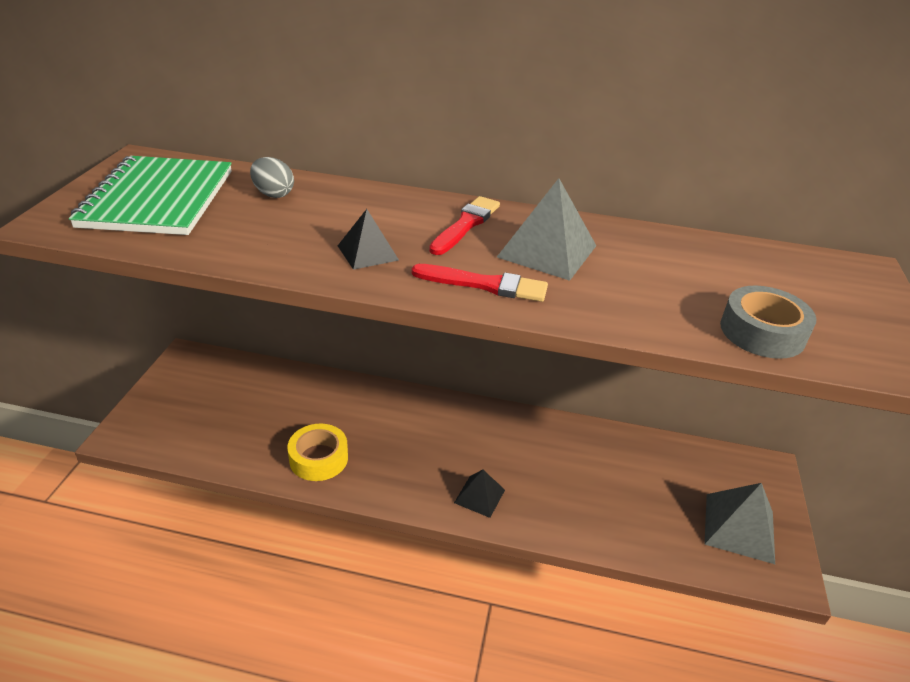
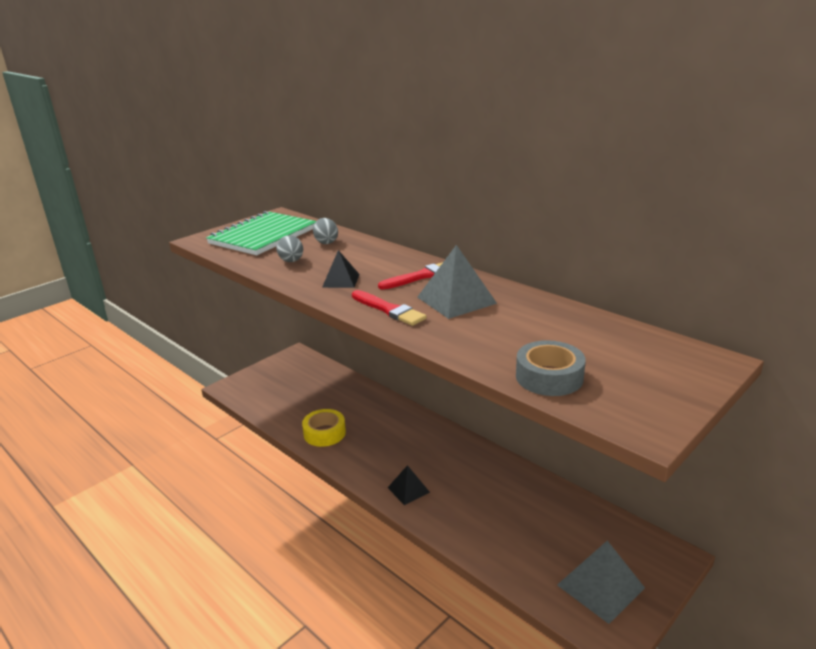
camera: 35 degrees right, 10 degrees down
none -> grey egg [276,235,303,262]

